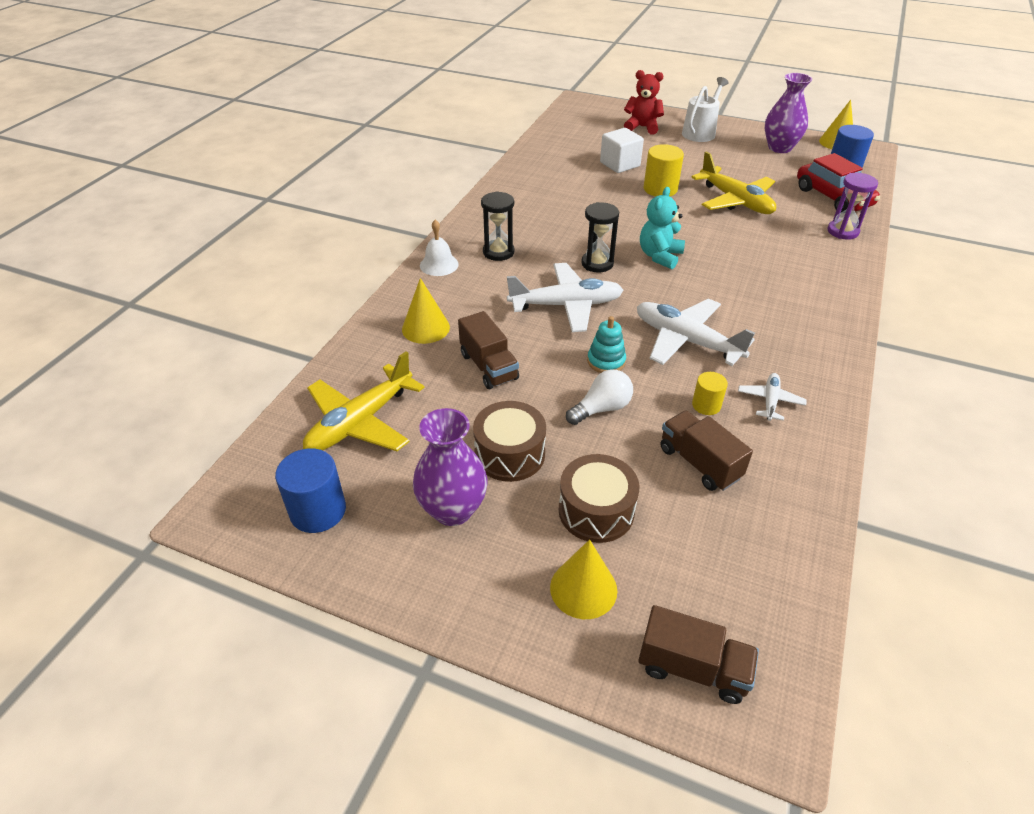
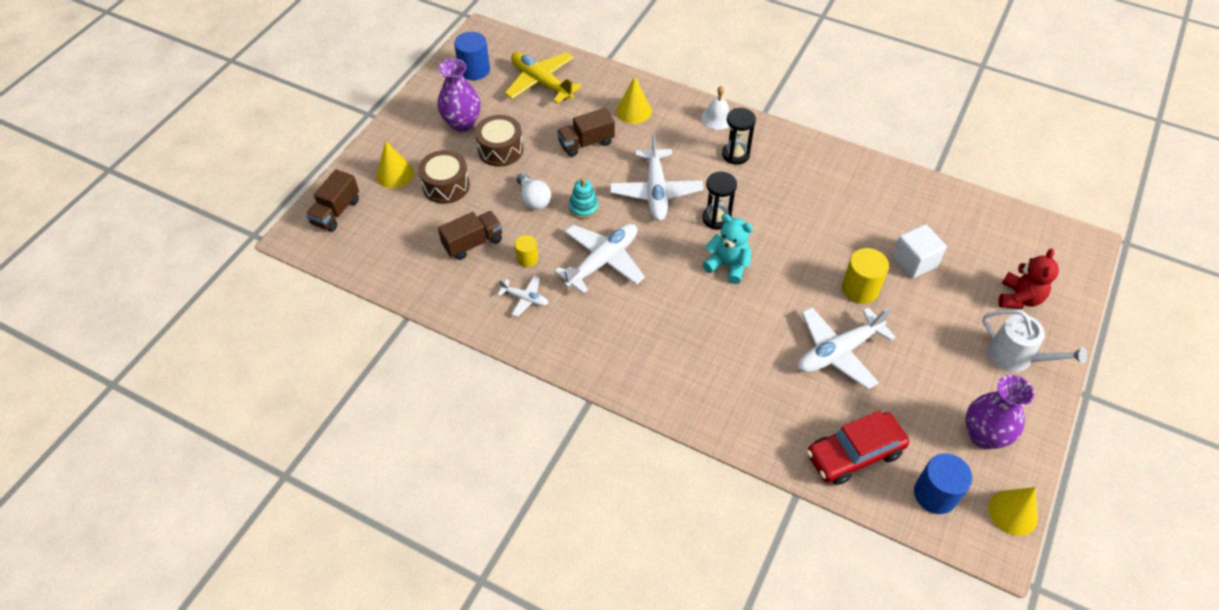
camera: 95 degrees right, 10 degrees up
yellow plane [691,152,776,214] -> white plane [798,307,895,389]
purple hourglass [827,173,878,240] -> none

